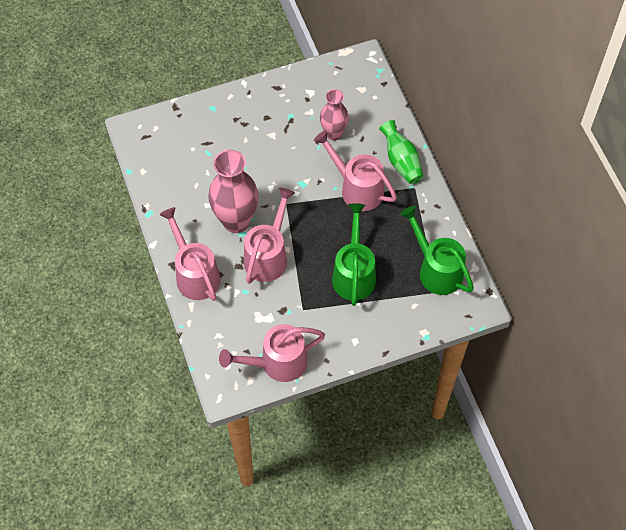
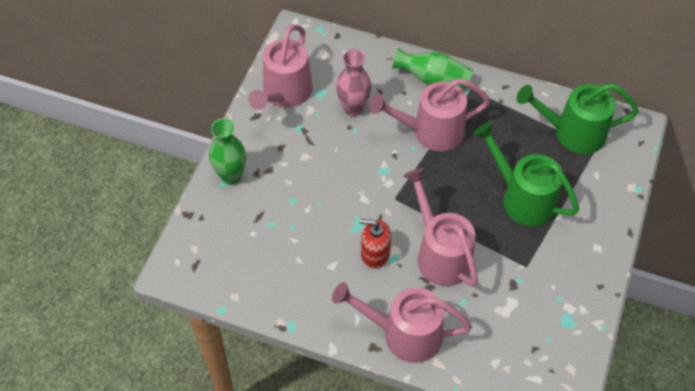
camera: 50 degrees left, 5 degrees down
pink vase [209,149,258,233] -> red soap dispenser [359,219,391,269]
pink watering can [219,324,325,382] -> pink watering can moved to [248,25,313,110]
none -> green vase [209,119,246,185]

